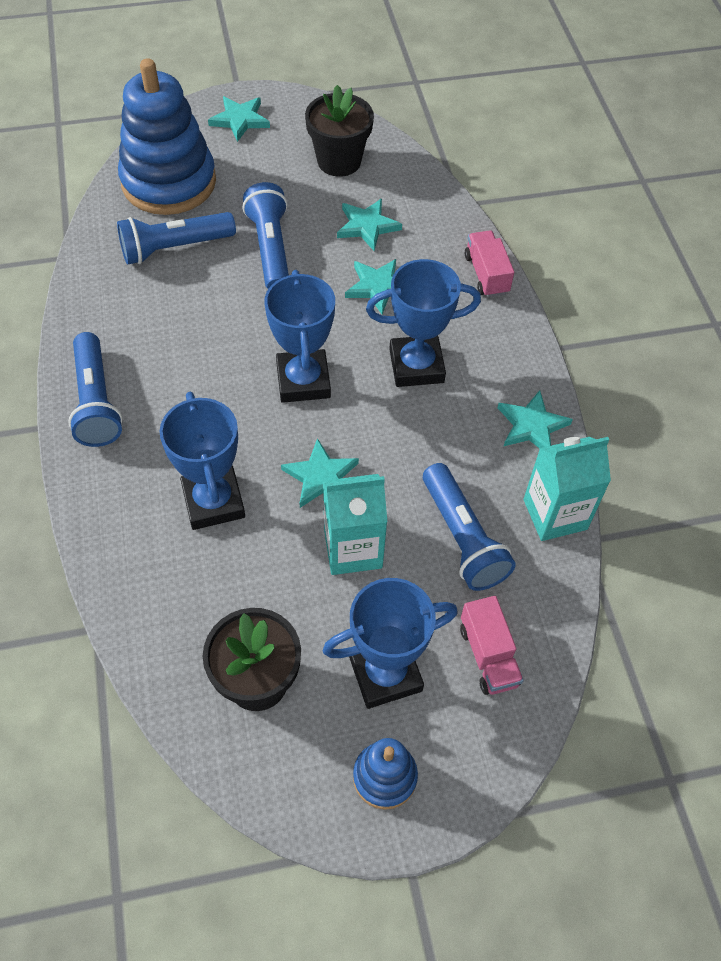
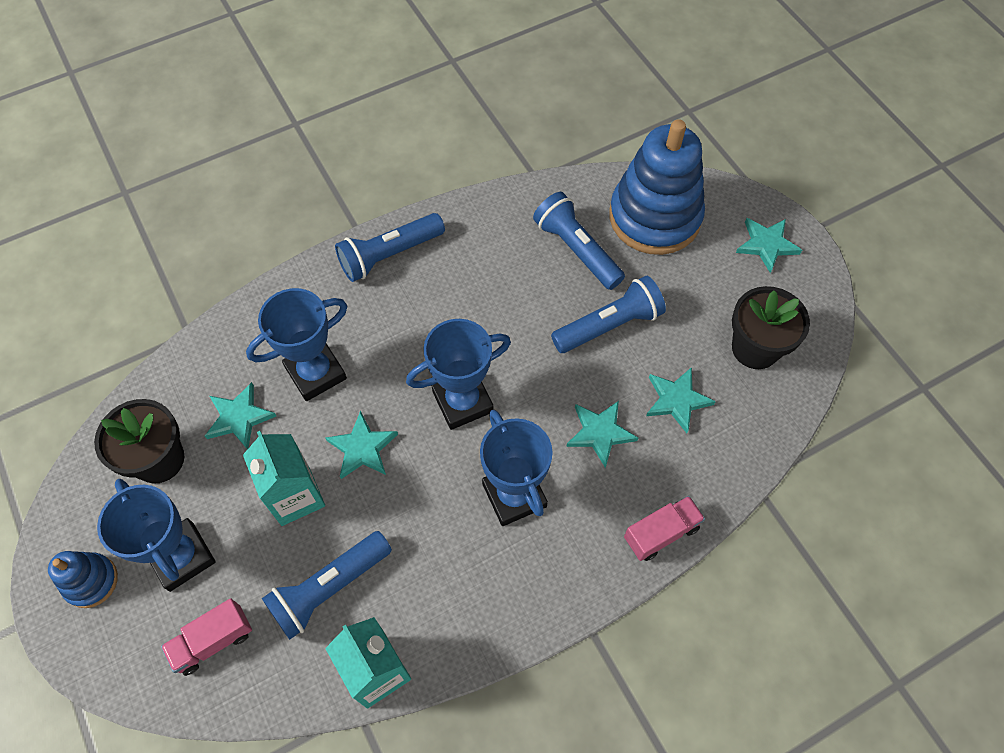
camera: 75 degrees right, 5 degrees up
turquoise star [497,390,573,448] -> turquoise star moved to [205,382,276,450]

